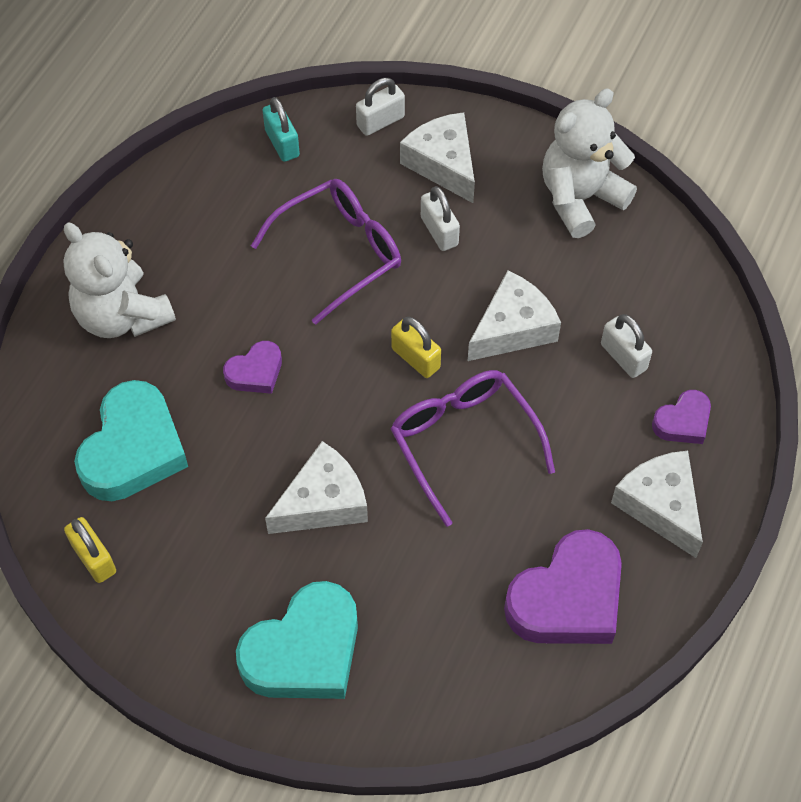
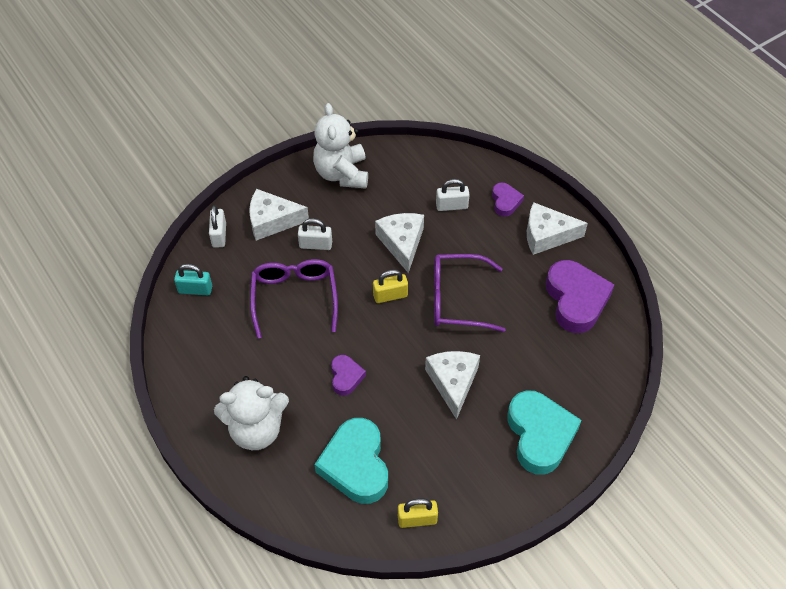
camera: 60 degrees left, 5 degrees down
turquoise heart [74,380,188,501] -> turquoise heart turned 150 degrees counterclockwise [314,418,388,504]

